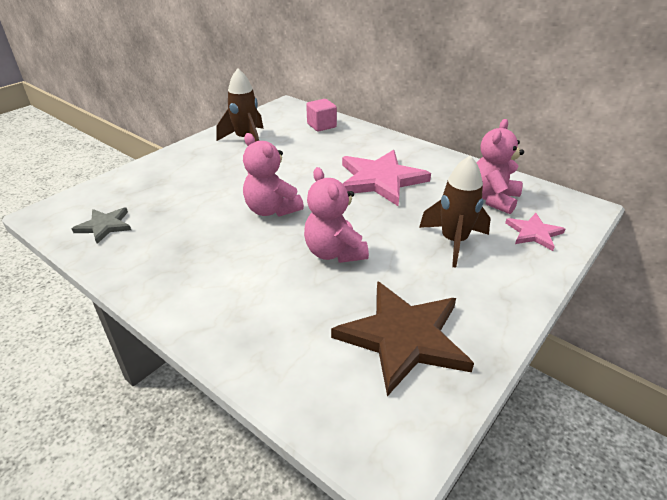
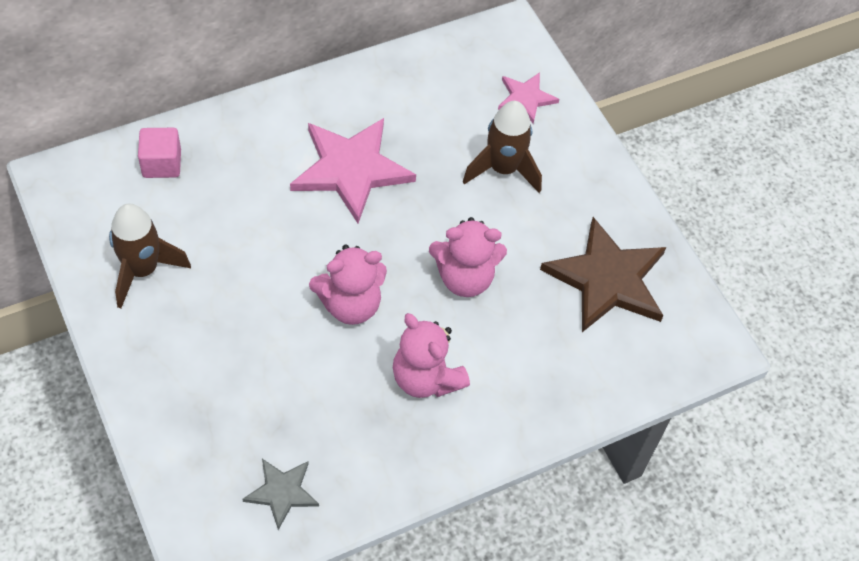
camera: 70 degrees left, 20 degrees up
pink teddy bear [477,119,524,214] -> pink teddy bear moved to [393,313,470,398]

